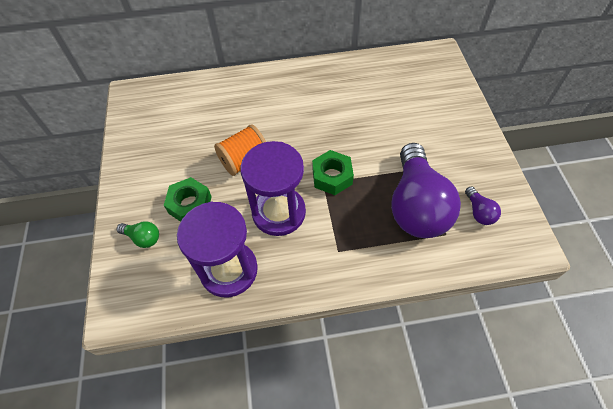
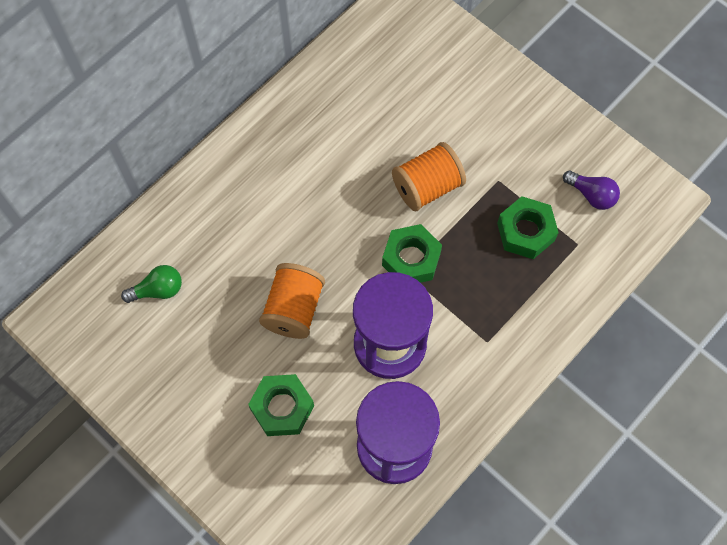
camera: 40 degrees left, 10 degrees up
green light bulb [117,221,159,248] -> green light bulb moved to [121,265,182,303]
purple light bulb [391,143,461,238] -> green nut [497,196,559,259]
none -> orange spool [392,142,466,211]

